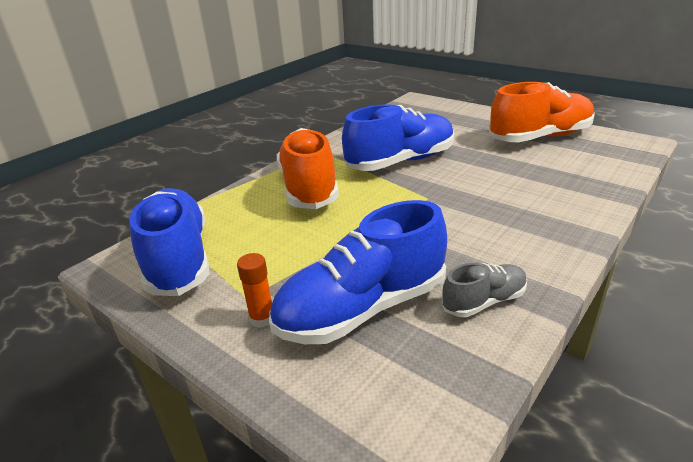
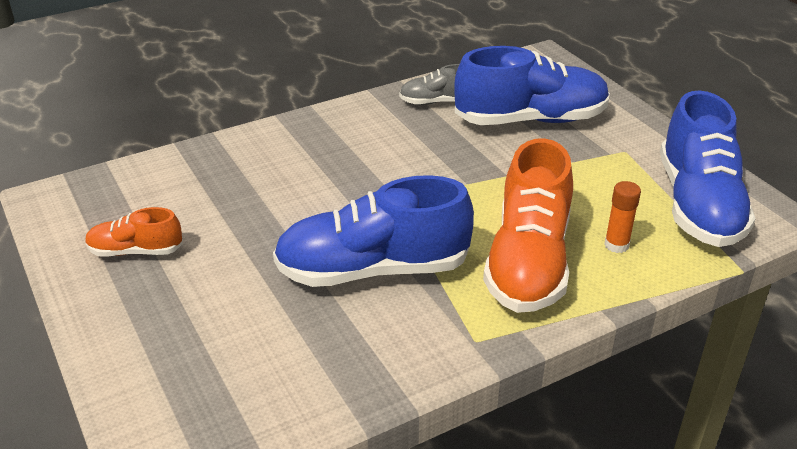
camera: 160 degrees left, 5 degrees up
orange glue stick [237,253,272,328] -> orange glue stick moved to [604,181,641,253]
orange shoe [489,82,595,142] -> orange shoe [85,207,183,257], size x0.51

